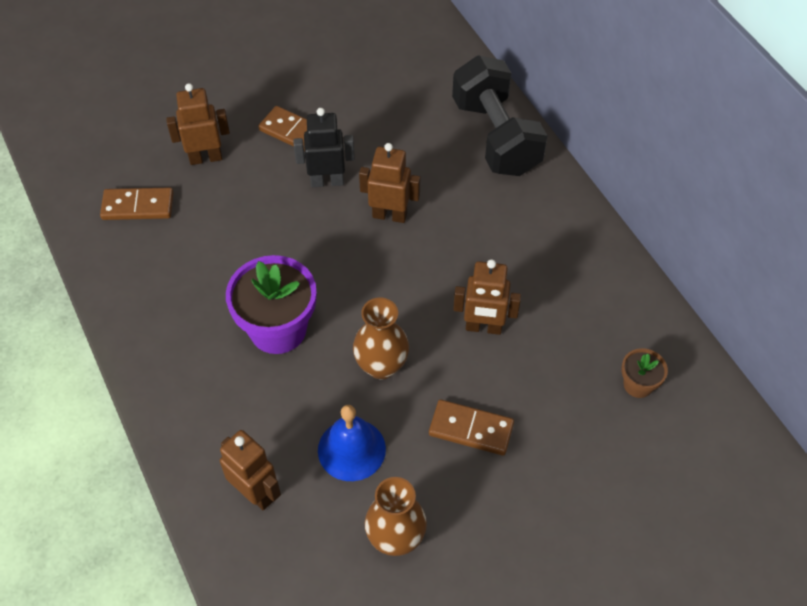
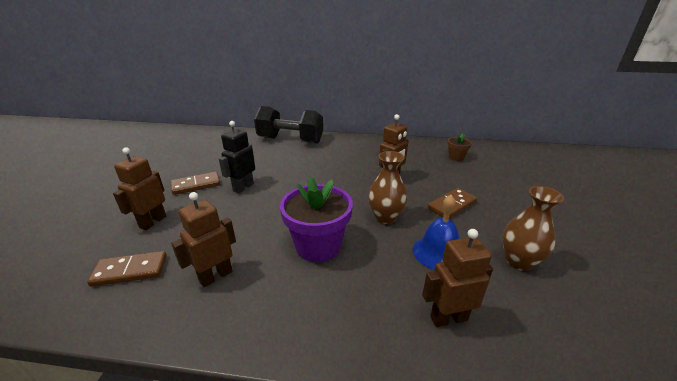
camera: 55 degrees left, 25 degrees down
brown domino [100,188,174,220] -> brown domino turned 45 degrees clockwise [87,251,167,287]
brown robot [359,143,420,223] -> brown robot moved to [171,192,236,287]

